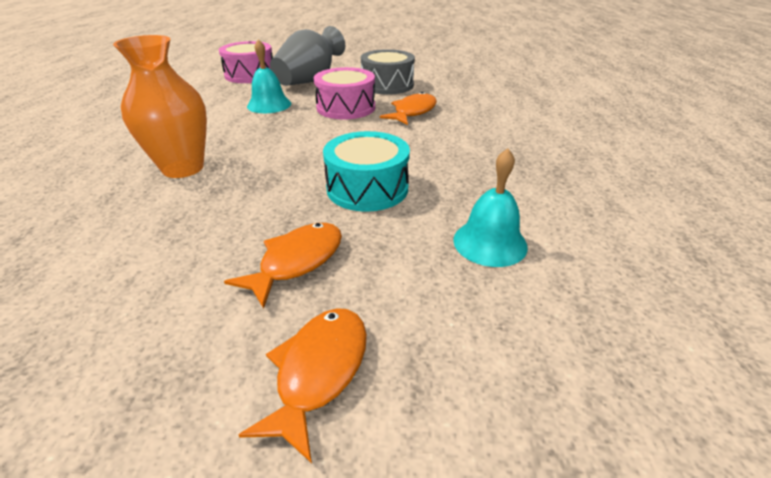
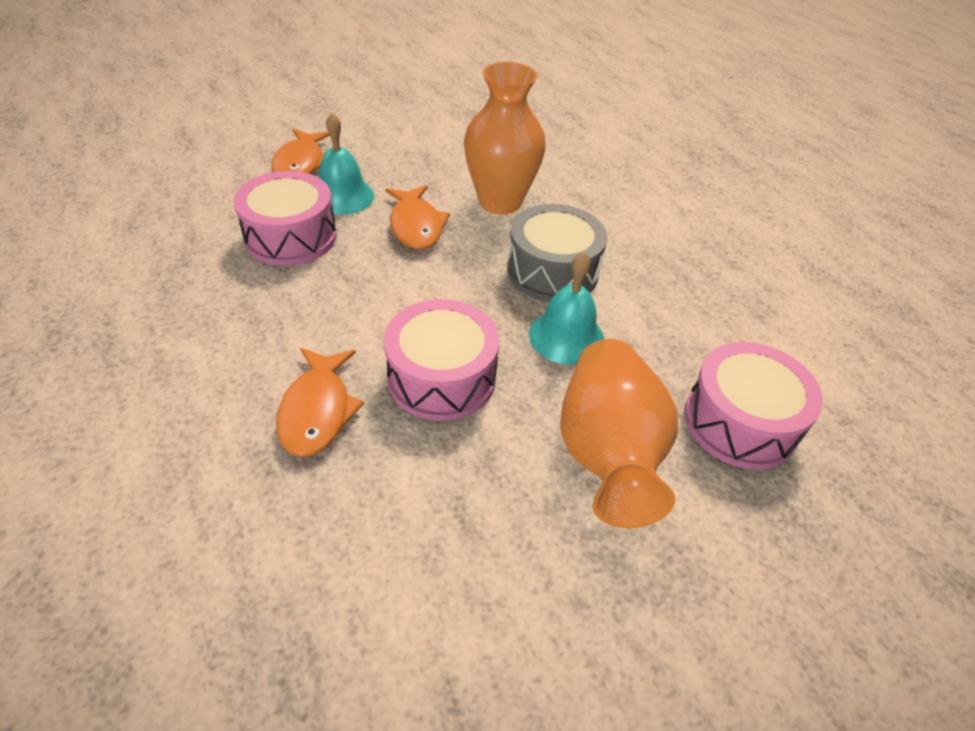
camera: 145 degrees right, 10 degrees up
orange fish [239,308,367,463] -> orange fish moved to [385,185,450,250]
grey vase [270,26,345,86] -> orange vase [560,339,678,528]
turquoise drum [323,131,410,212] -> pink drum [234,171,337,266]
grey drum [361,49,415,95] -> grey drum moved to [507,204,607,302]
turquoise bell [453,148,528,267] -> turquoise bell moved to [319,113,374,215]

